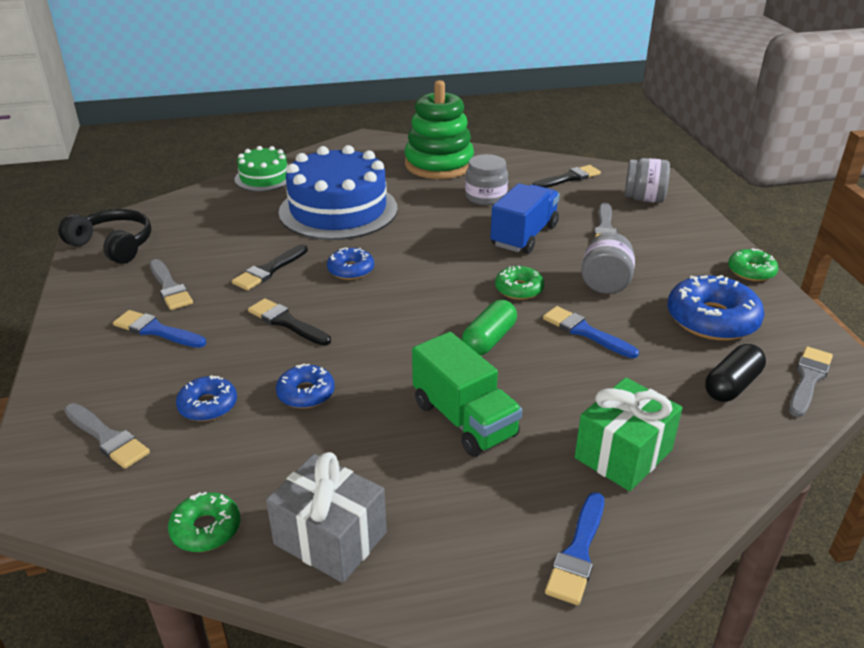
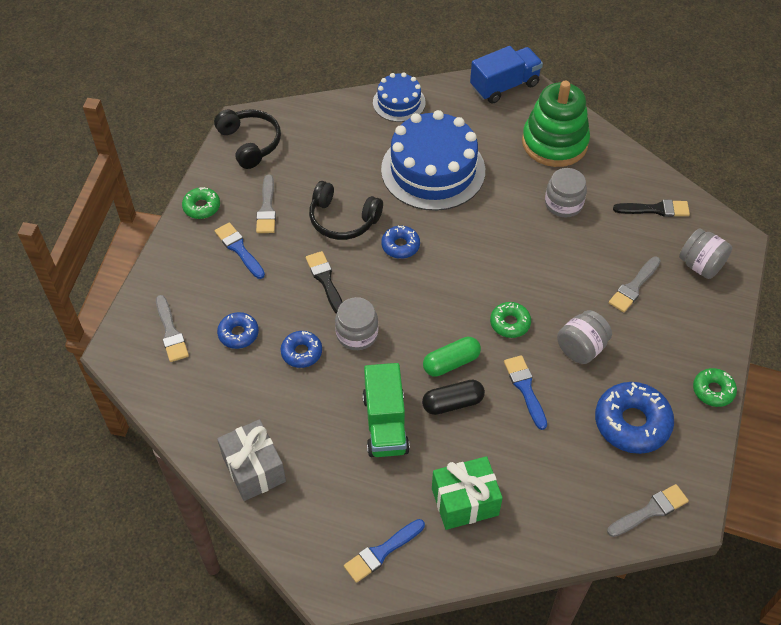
camera: 30 degrees right, 20 degrees up
green donut [168,492,240,552] -> green donut moved to [182,187,220,219]
black brush [232,244,308,290] -> black headphones [309,181,383,240]
green cake [234,146,288,191] -> blue cake [373,72,426,122]
blue truck [490,183,560,254] -> blue truck moved to [470,46,543,103]
black capsule [705,344,766,402] -> black capsule moved to [422,380,485,415]
none -> grey jar [335,297,378,350]

